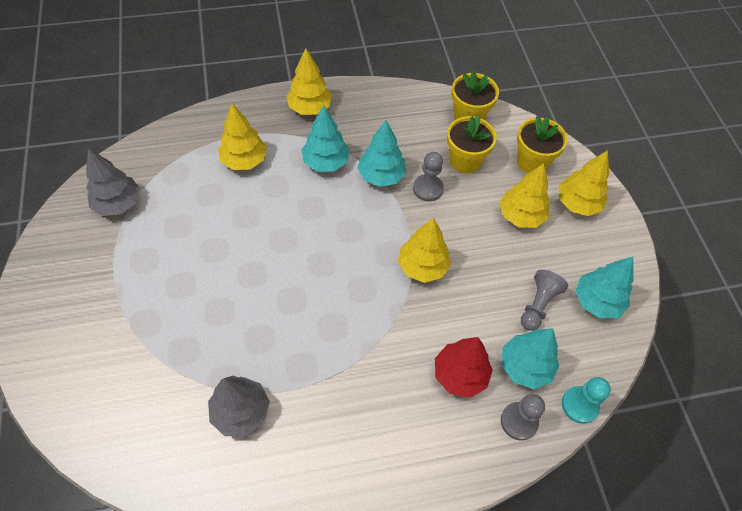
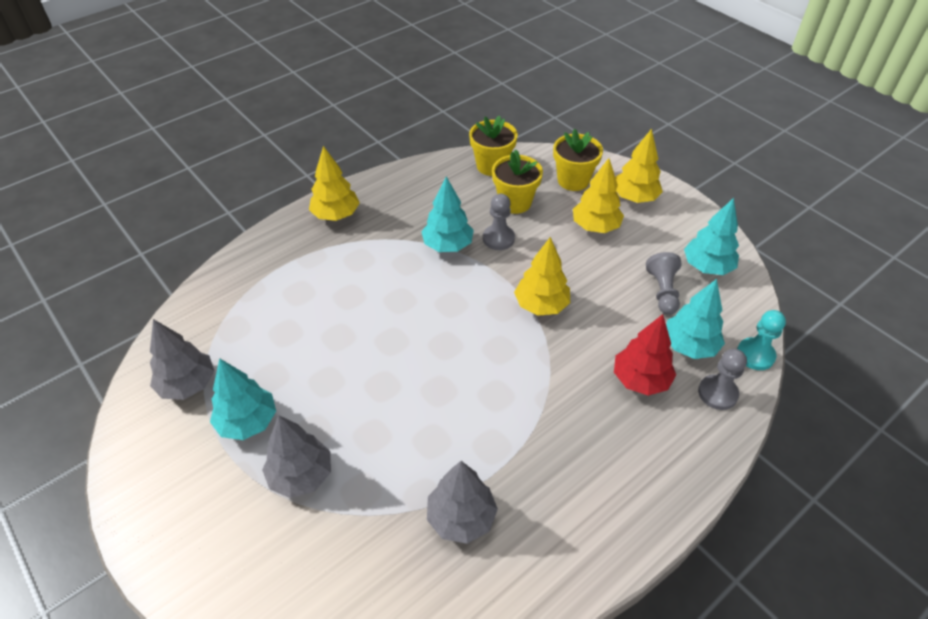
camera: 25 degrees left, 10 degrees down
yellow tree [218,104,267,170] -> none
turquoise tree [301,105,350,172] -> turquoise tree moved to [210,358,276,440]
none -> grey tree [262,415,331,498]

